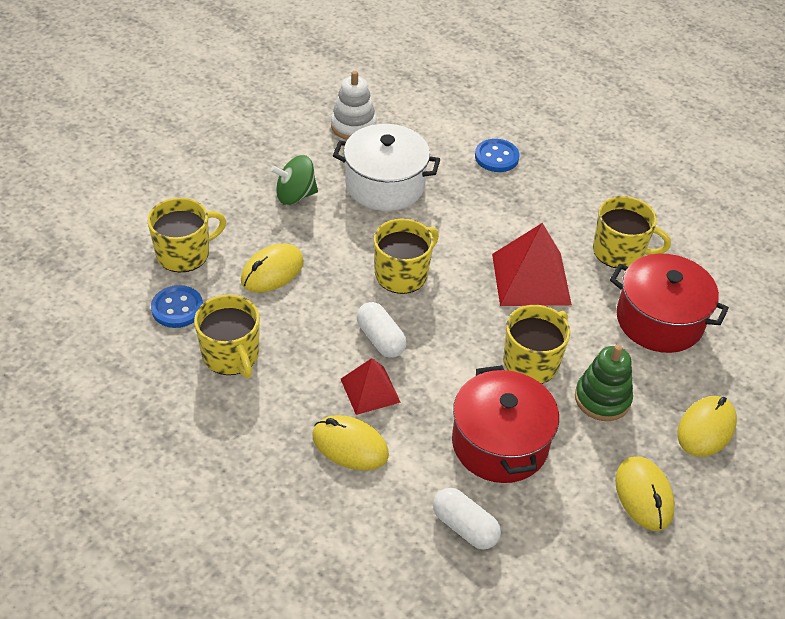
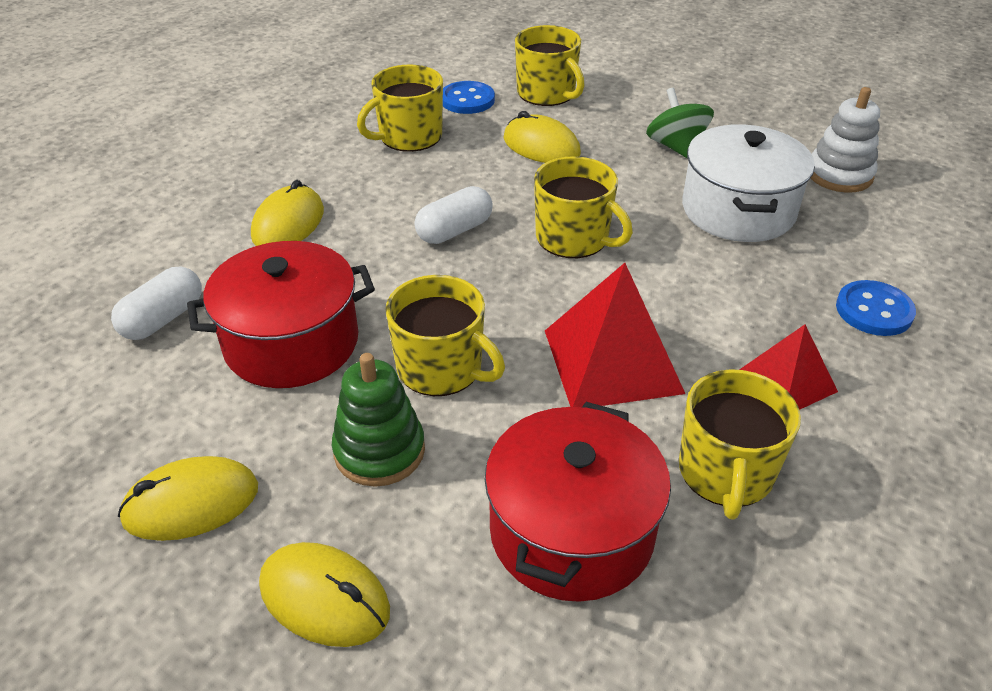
camera: 85 degrees right, 5 degrees down
red pyramid [341,358,401,415] -> red pyramid moved to [739,325,838,410]

